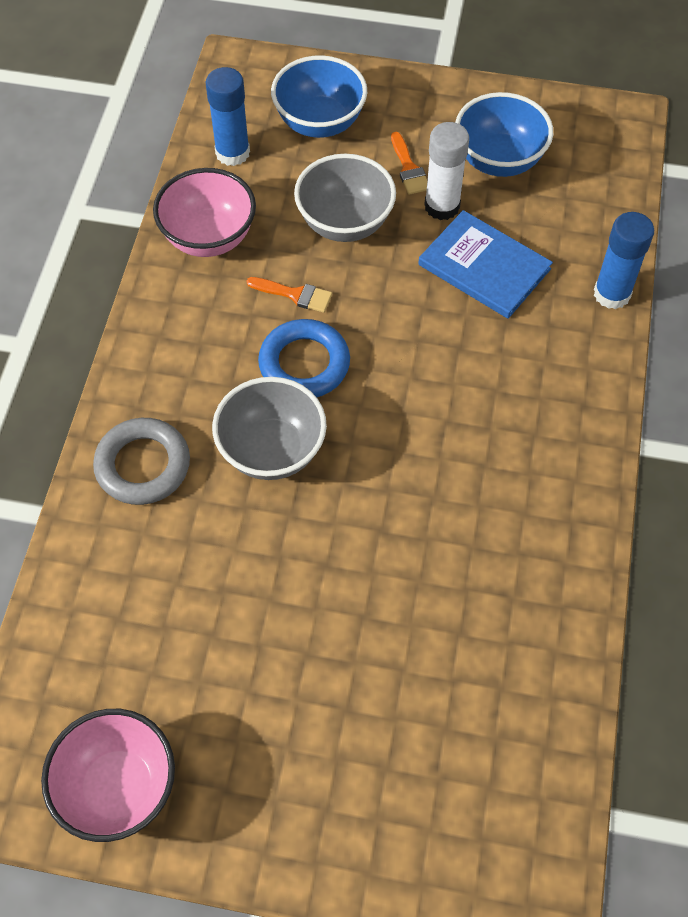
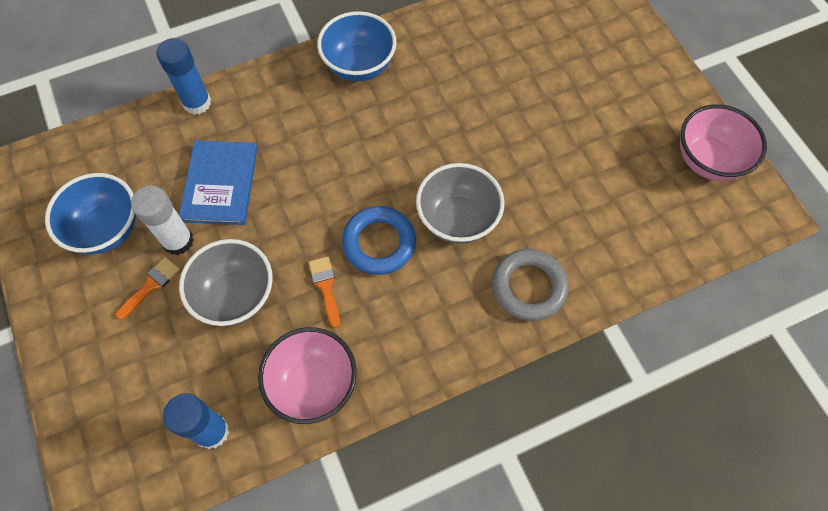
camera: 125 degrees left, 5 degrees up
blue bowl [271,55,367,138] -> blue bowl moved to [317,11,397,82]

